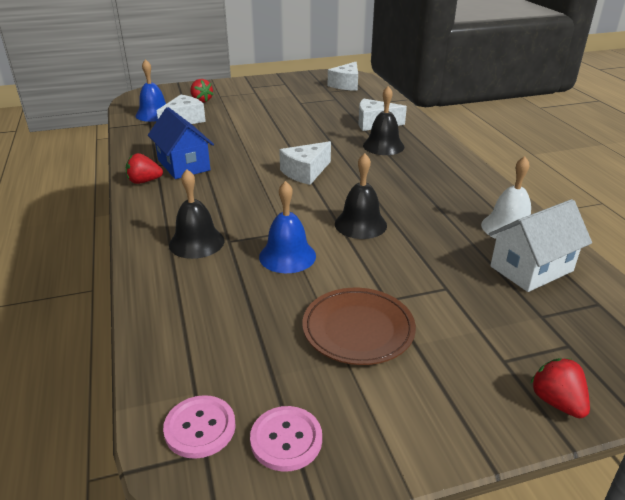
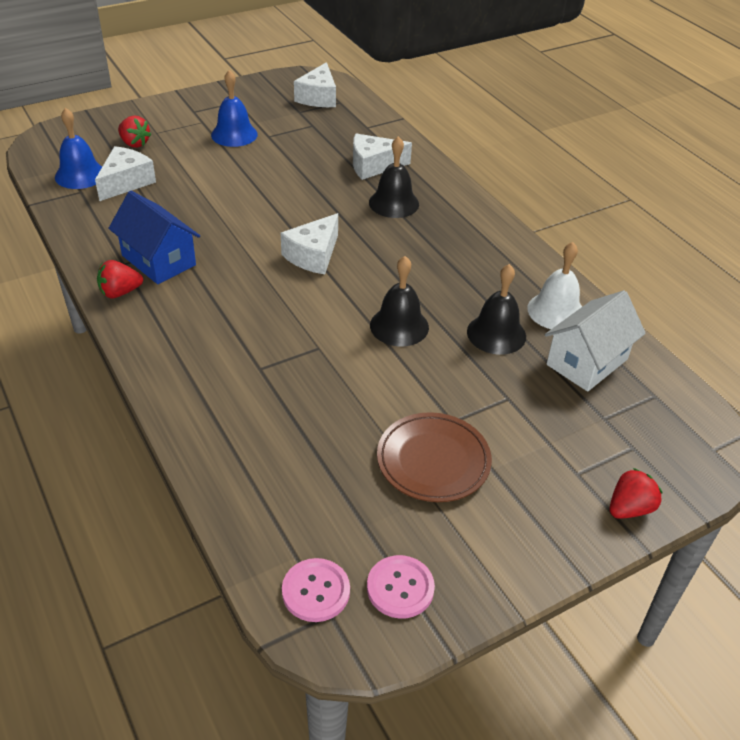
camera: 15 degrees left, 10 degrees up
black bell [169,169,225,259] -> black bell moved to [467,264,526,355]
blue bell [259,181,316,273] -> blue bell moved to [211,70,258,147]
red strawberry [531,358,590,418] -> red strawberry turned 90 degrees clockwise [609,468,662,519]

